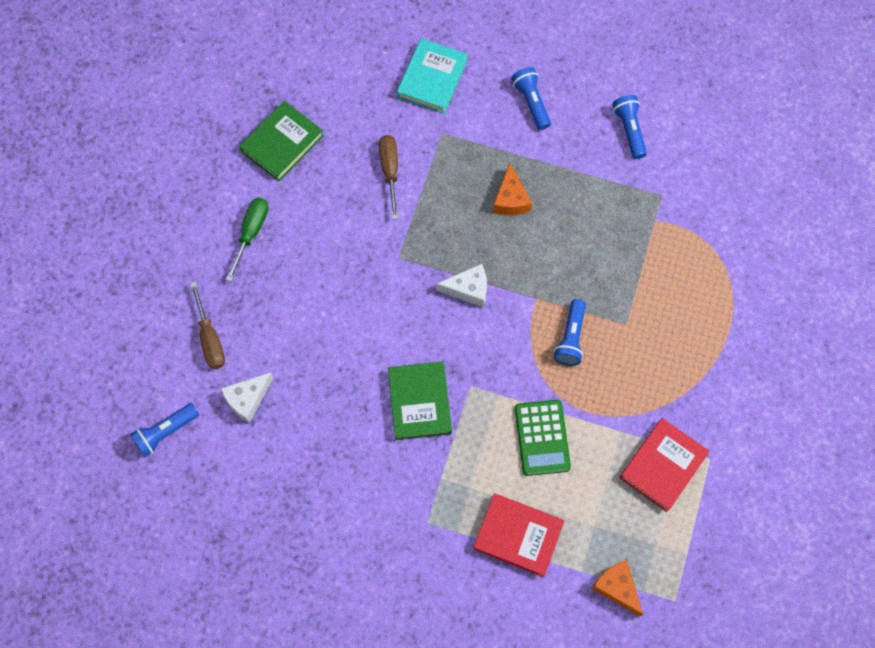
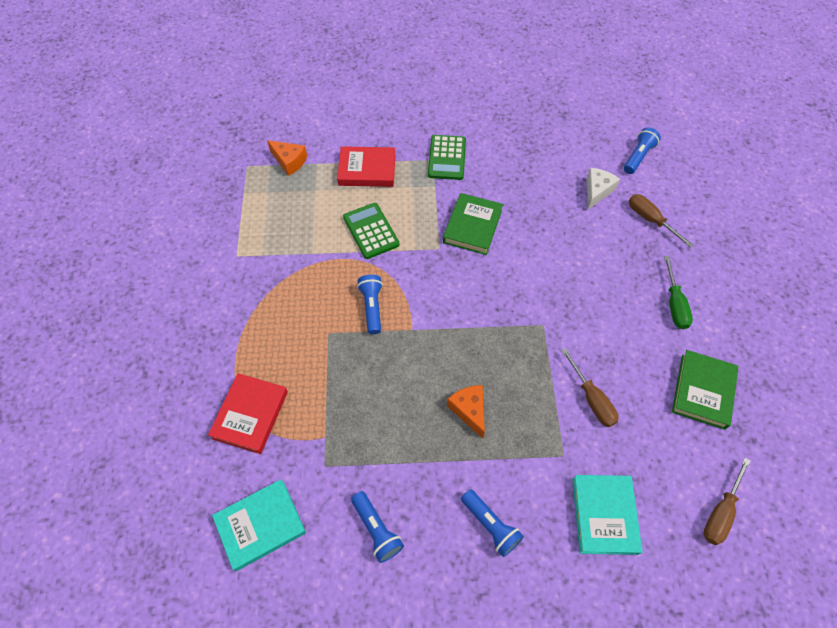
camera: 160 degrees right, 10 degrees down
green book [388,361,452,440] -> green book turned 45 degrees clockwise [443,193,503,255]
white cheese [436,264,487,307] -> none
red book [620,418,710,512] -> red book moved to [208,373,288,454]
none -> turquoise book [212,479,306,571]
none -> green calculator [428,135,466,180]
none -> brown screwdriver [704,458,751,545]

